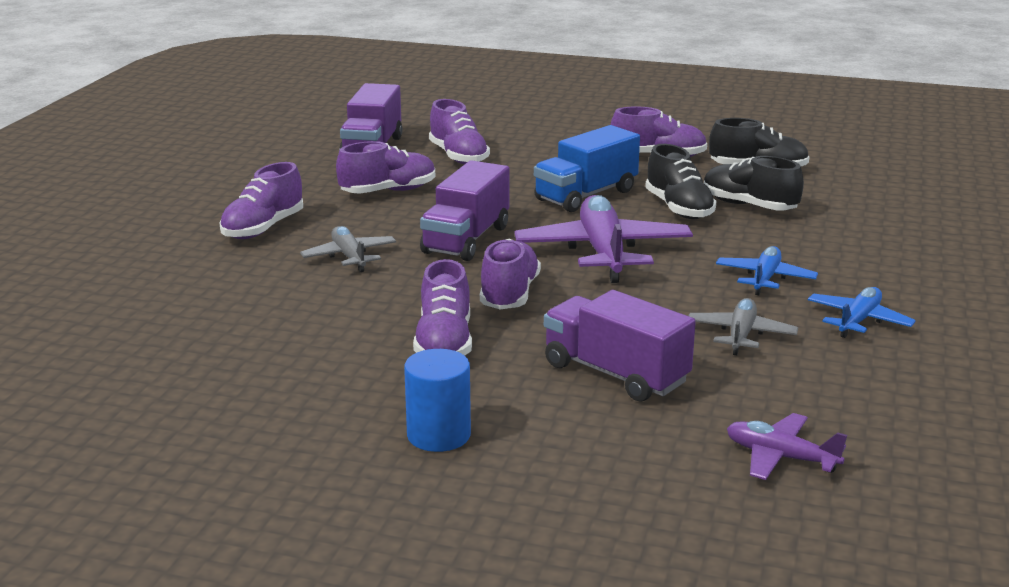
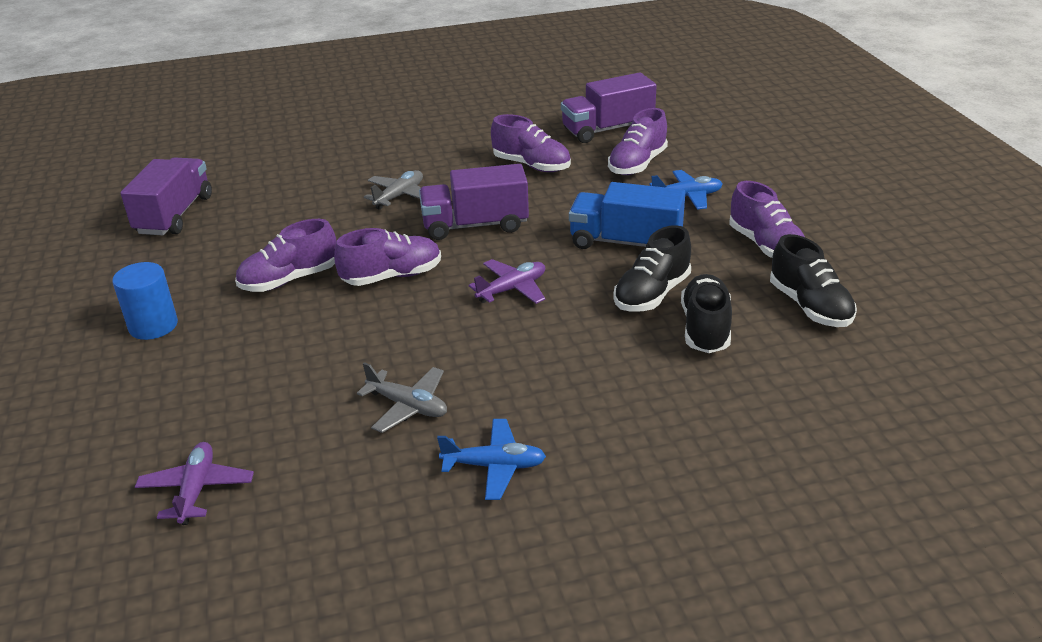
camera: 60 degrees right, 10 degrees up
purple shoe [219,162,303,239] -> none
purple plane [515,195,693,283] -> purple plane [469,259,545,304], size x0.54
purple truck [544,290,696,402] -> purple truck moved to [120,157,212,235]
grey plane [688,298,798,355] -> grey plane turned 45 degrees clockwise [357,362,447,433]
blue plane [716,246,818,295] -> blue plane moved to [649,170,723,210]

